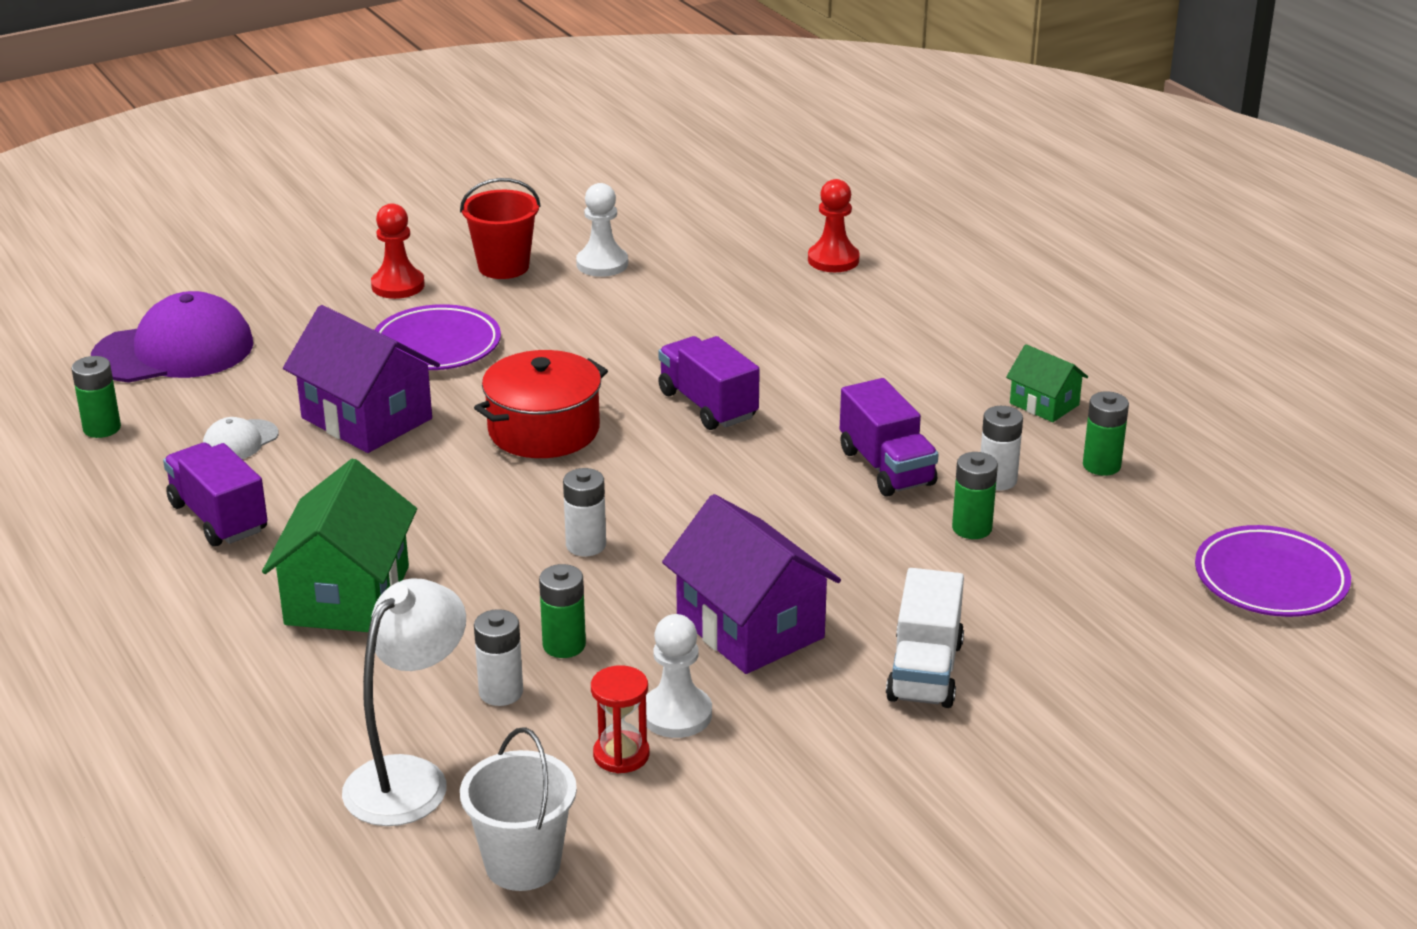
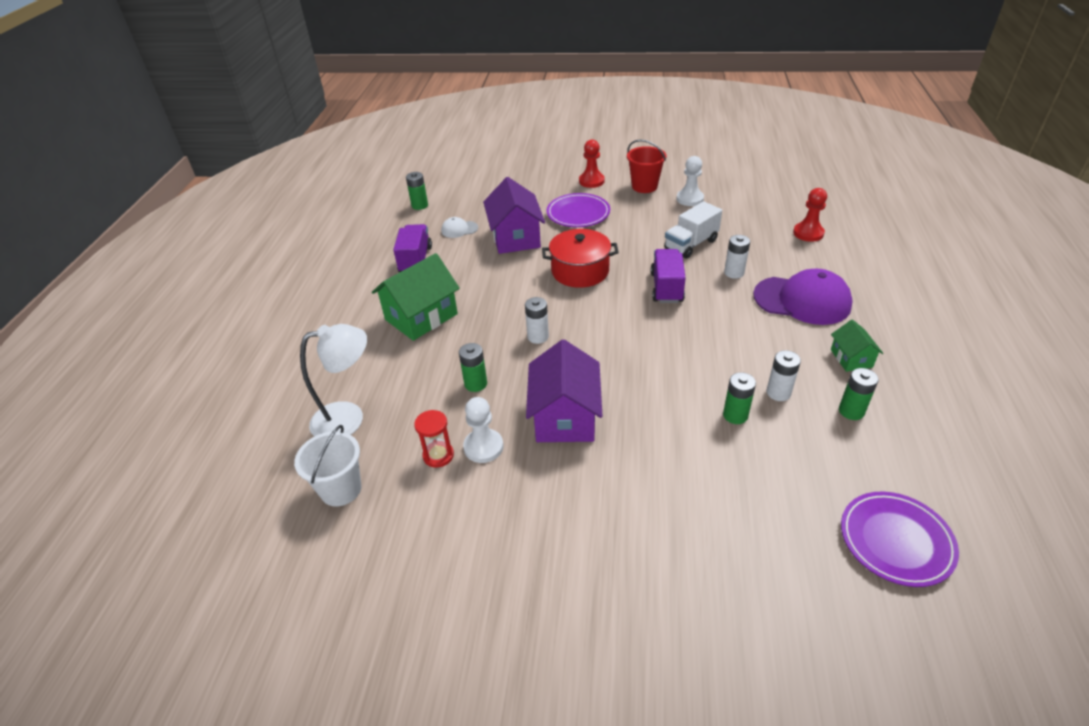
camera: 40 degrees right, 10 degrees up
purple cap [91,291,253,383] -> purple cap moved to [753,269,853,325]
white battery [474,609,523,706] -> white battery moved to [724,235,750,279]
purple truck [840,378,939,497] -> none
white truck [886,568,964,708] -> white truck moved to [664,201,722,259]

